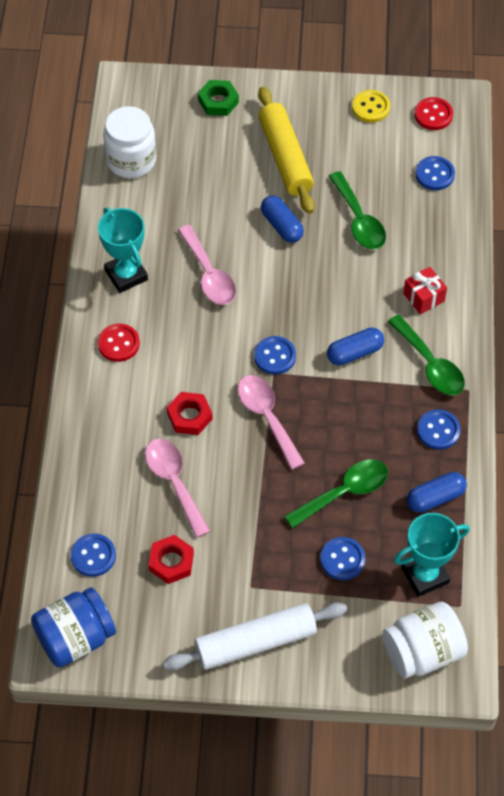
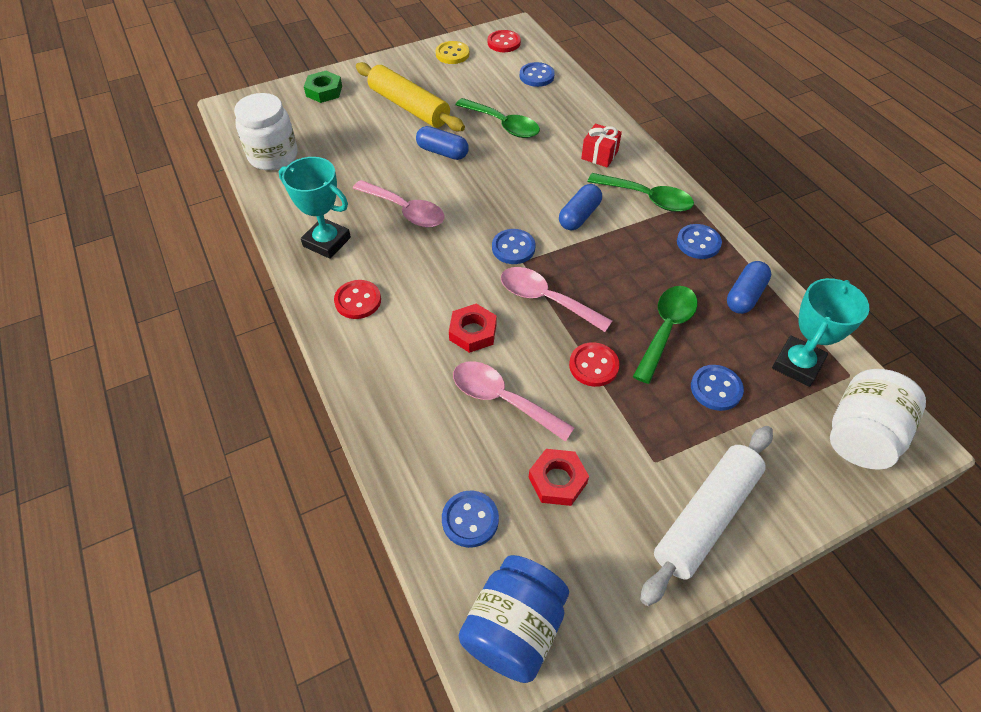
camera: 30 degrees left, 5 degrees down
none -> red button [569,342,619,387]

